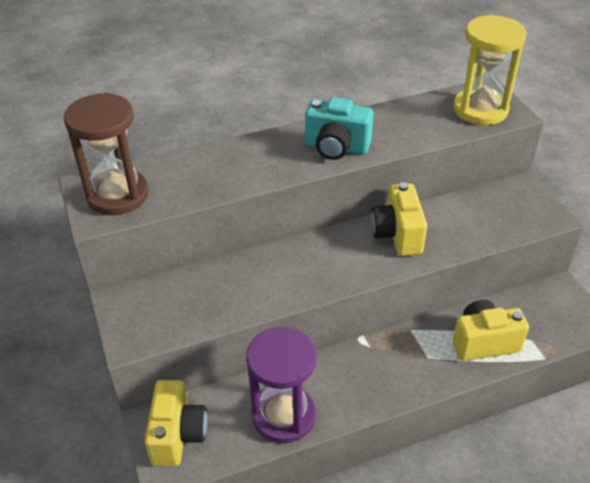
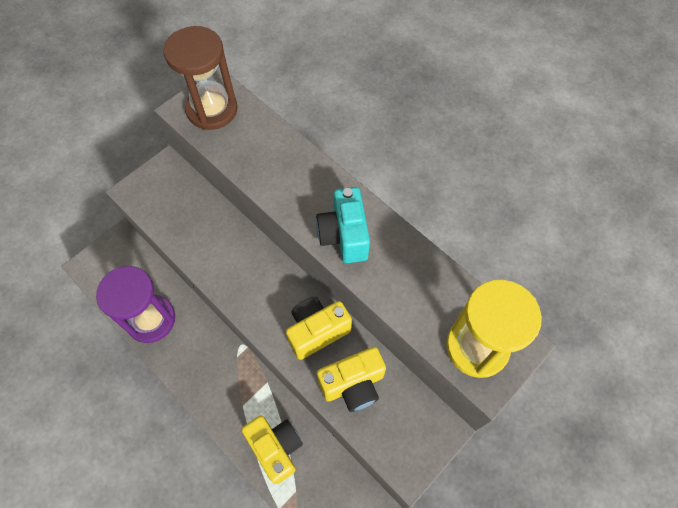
camera: 65 degrees right, 20 degrees up
yellow camera [145,380,208,467] -> yellow camera moved to [317,347,386,412]

